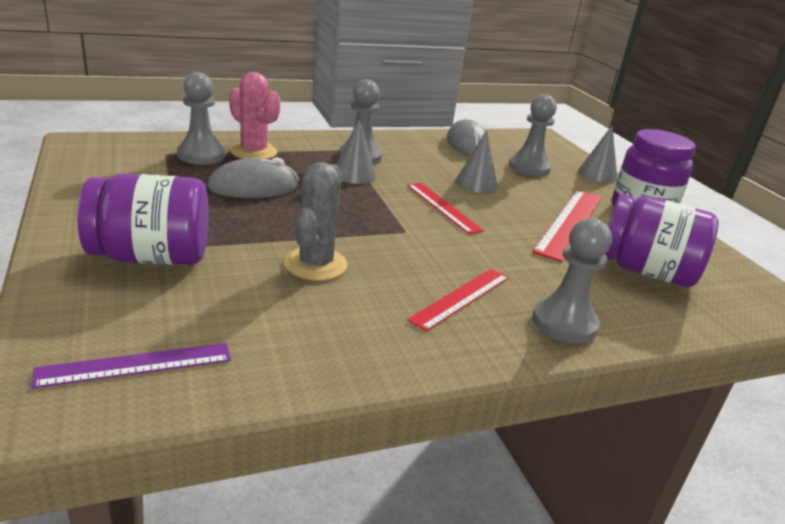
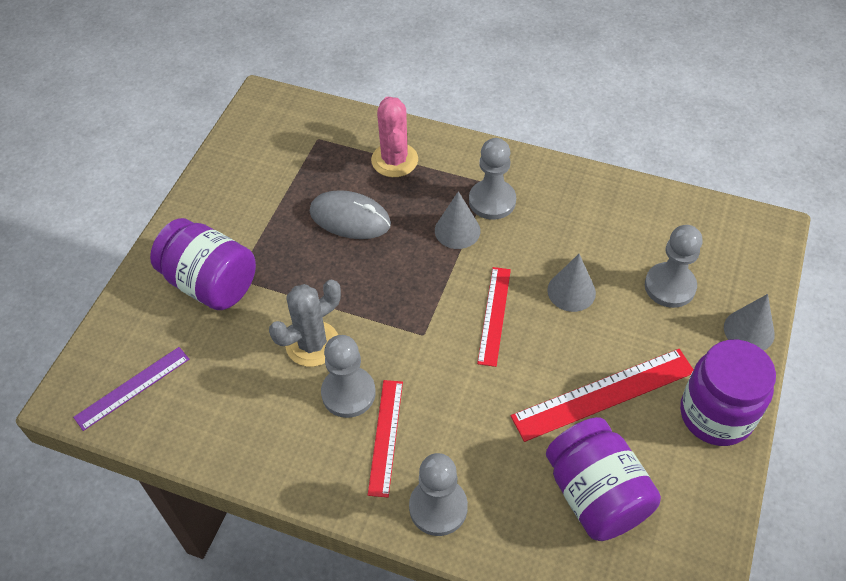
camera: 45 degrees right, 25 degrees up
purple ruler [31,343,231,389] -> purple ruler turned 60 degrees counterclockwise [73,347,189,431]
grey pawn [177,72,225,165] -> grey pawn moved to [321,335,376,418]
red ruler [407,269,509,331] -> red ruler turned 75 degrees counterclockwise [368,380,403,497]
grey mouse [447,119,490,156] -> none

